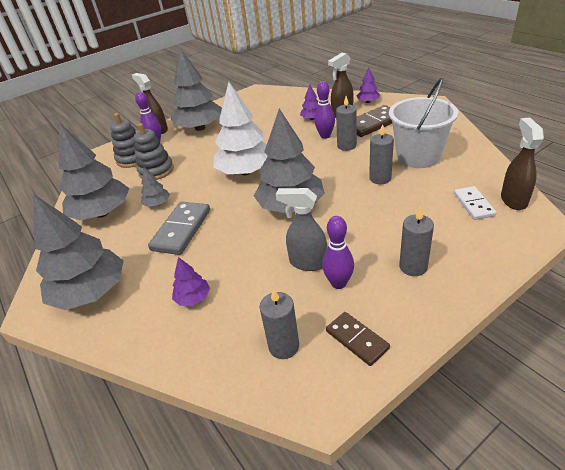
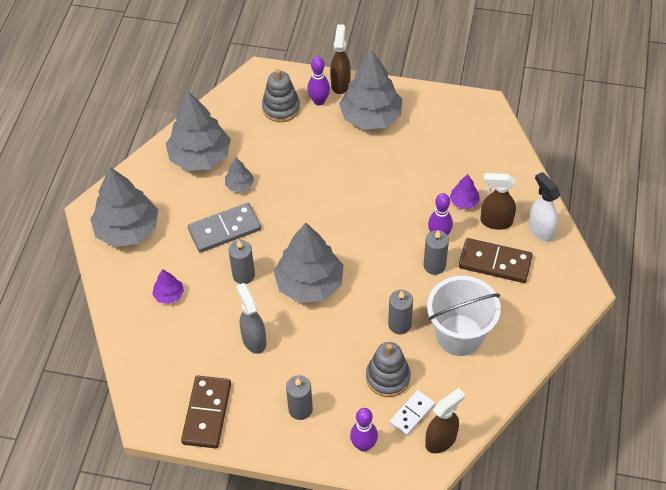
camera: 45 degrees right, 15 degrees up
grey stacking toy [134,123,174,180] -> grey stacking toy moved to [366,342,411,397]
white tree [214,82,268,175] -> none
grey candle [260,288,299,359] -> grey candle moved to [229,240,255,284]
purple bowling pin [322,216,354,289] -> purple bowling pin moved to [350,408,378,452]
brown domino [326,312,390,366] -> brown domino [181,376,231,449], size x1.61
purple tree [357,68,380,103] -> white spray bottle [528,172,560,242]

